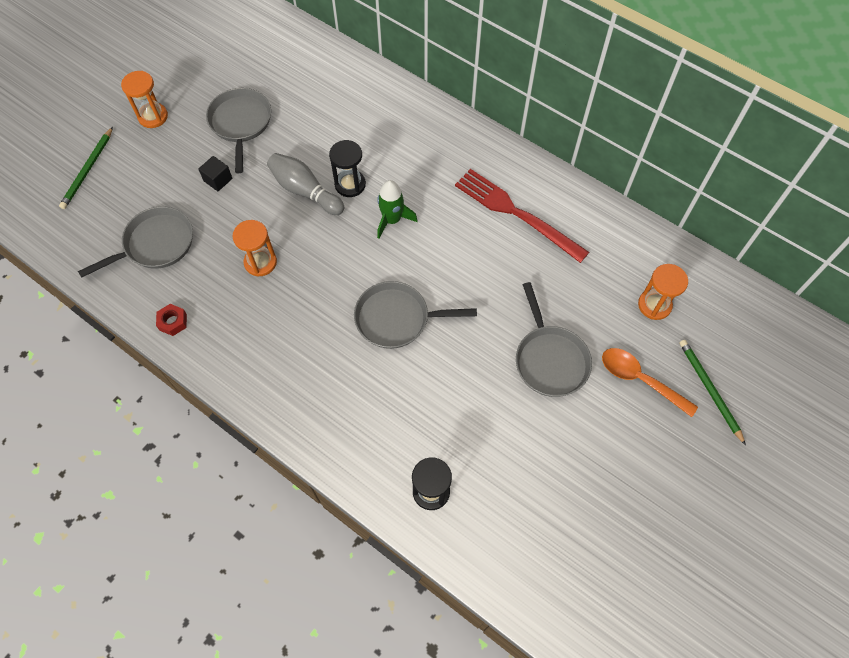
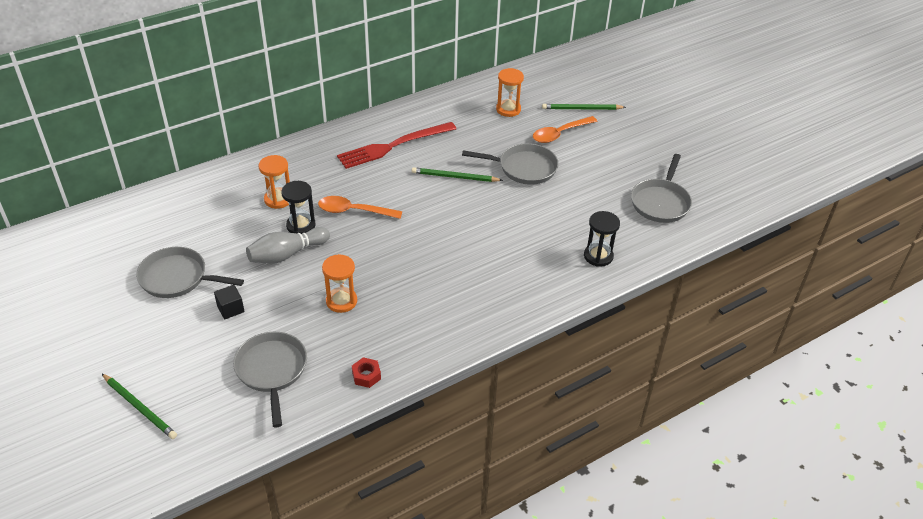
camera: 70 degrees left, 20 degrees down
orange hourglass [121,71,168,128] -> orange hourglass moved to [259,155,290,209]
grey pan [354,281,477,349] -> grey pan moved to [631,154,692,223]
green rocket [377,180,418,238] -> orange spoon [318,196,402,219]
none -> green pencil [412,167,503,182]

